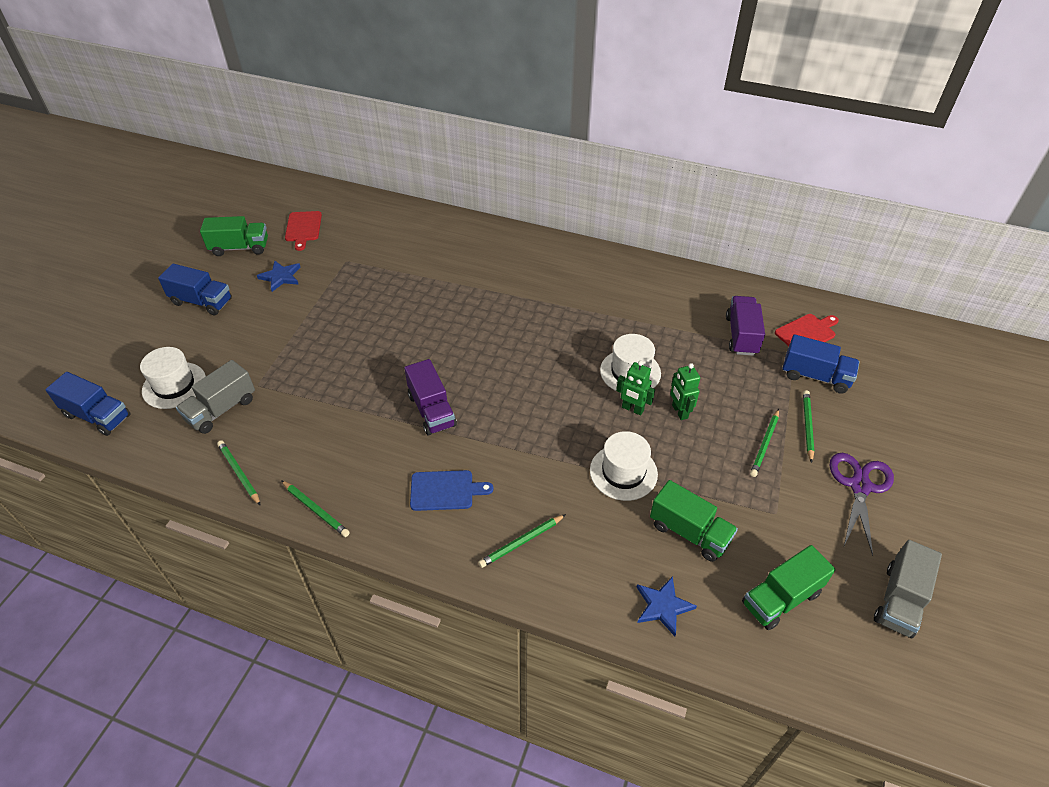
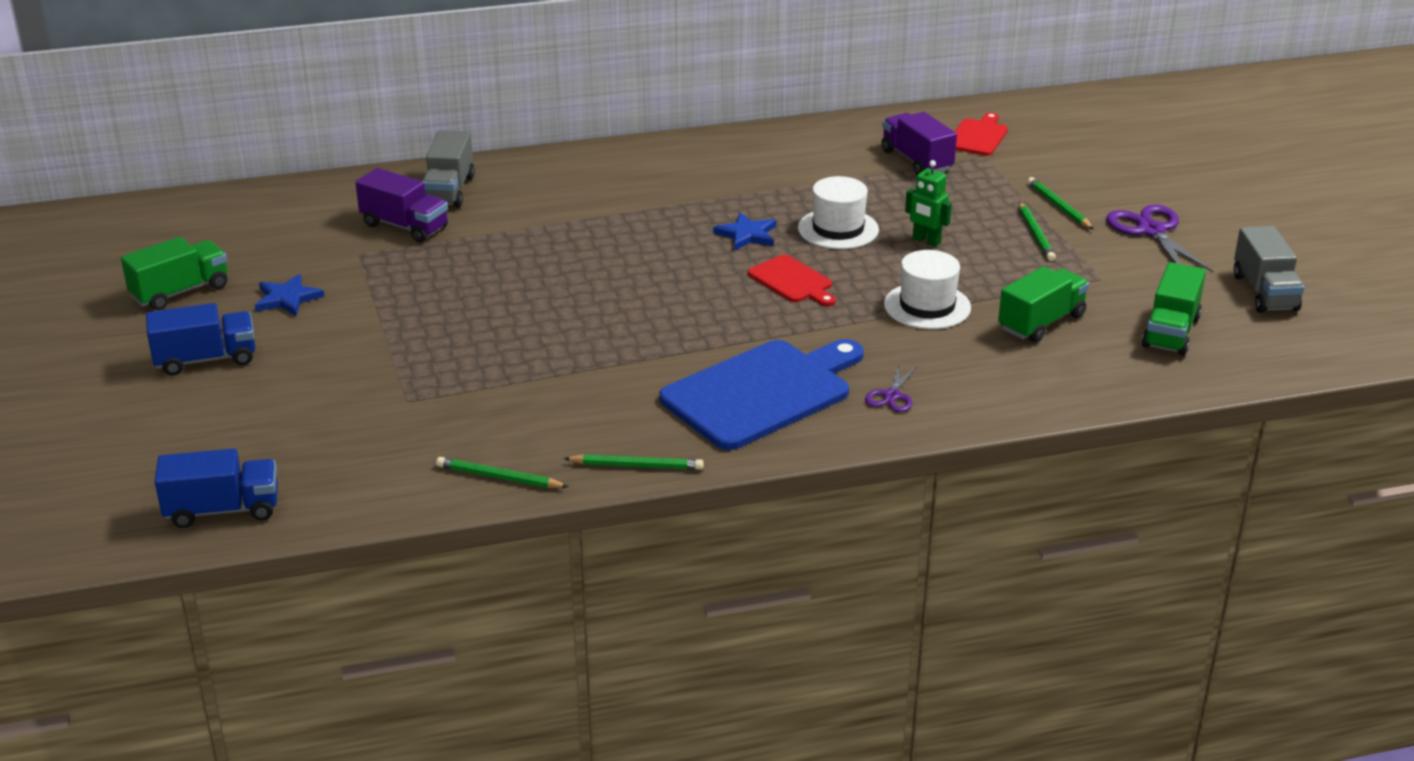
camera: 35 degrees left, 15 degrees down
white hat [140,347,206,409] -> none
grey truck [176,360,255,434] -> grey truck moved to [423,130,475,207]
red cutting board [285,211,322,251] -> red cutting board moved to [748,254,836,306]
purple truck [404,359,457,435] -> purple truck moved to [355,168,448,243]
blue cutting board [410,470,493,511] -> blue cutting board [659,339,864,450], size x1.99
green pencil [478,514,566,568] -> purple scissors [865,362,918,412]
green robot [616,361,655,415] -> none
blue star [636,576,697,636] -> blue star moved to [713,212,776,251]
green truck [650,480,738,562] -> green truck turned 45 degrees counterclockwise [998,266,1089,343]
blue truck [783,334,860,394] -> none

